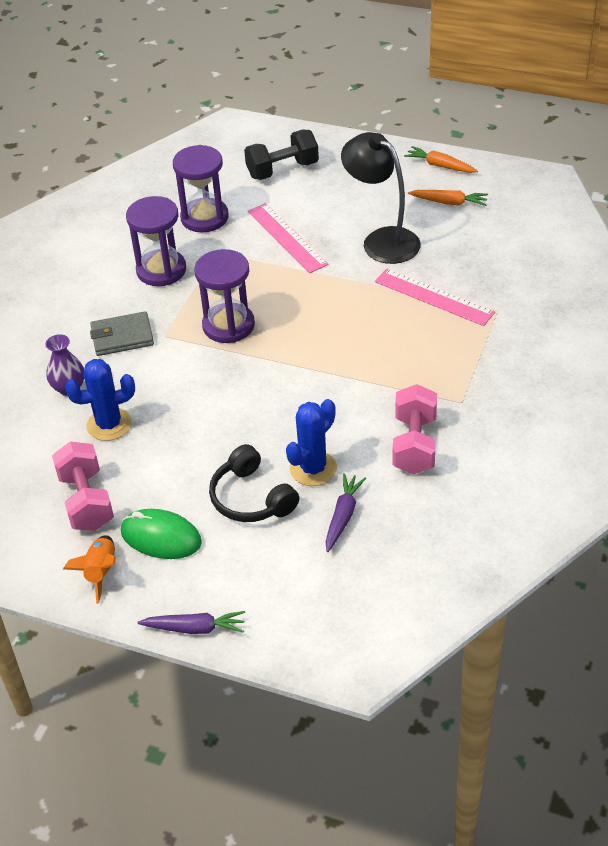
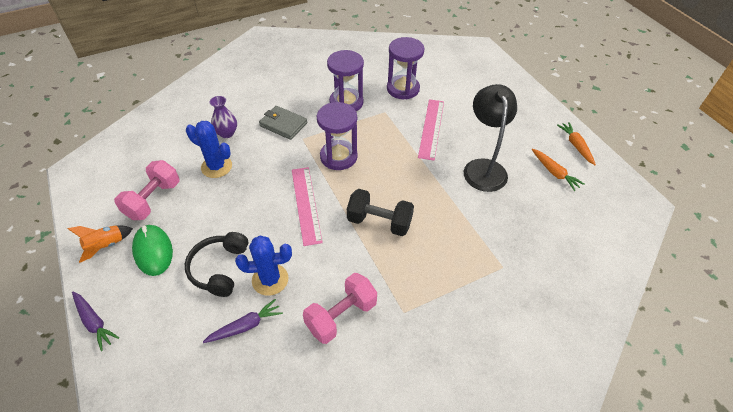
camera: 40 degrees right, 5 degrees up
black dumbbell [244,130,319,180] -> black dumbbell moved to [347,189,414,236]
pink ruler [375,269,495,326] -> pink ruler moved to [292,167,323,246]

